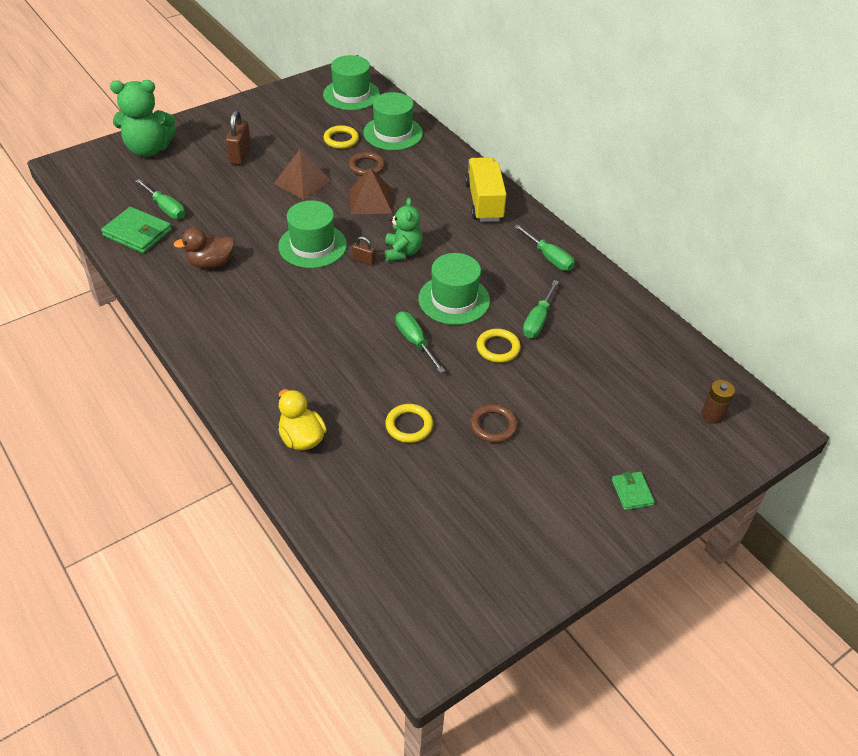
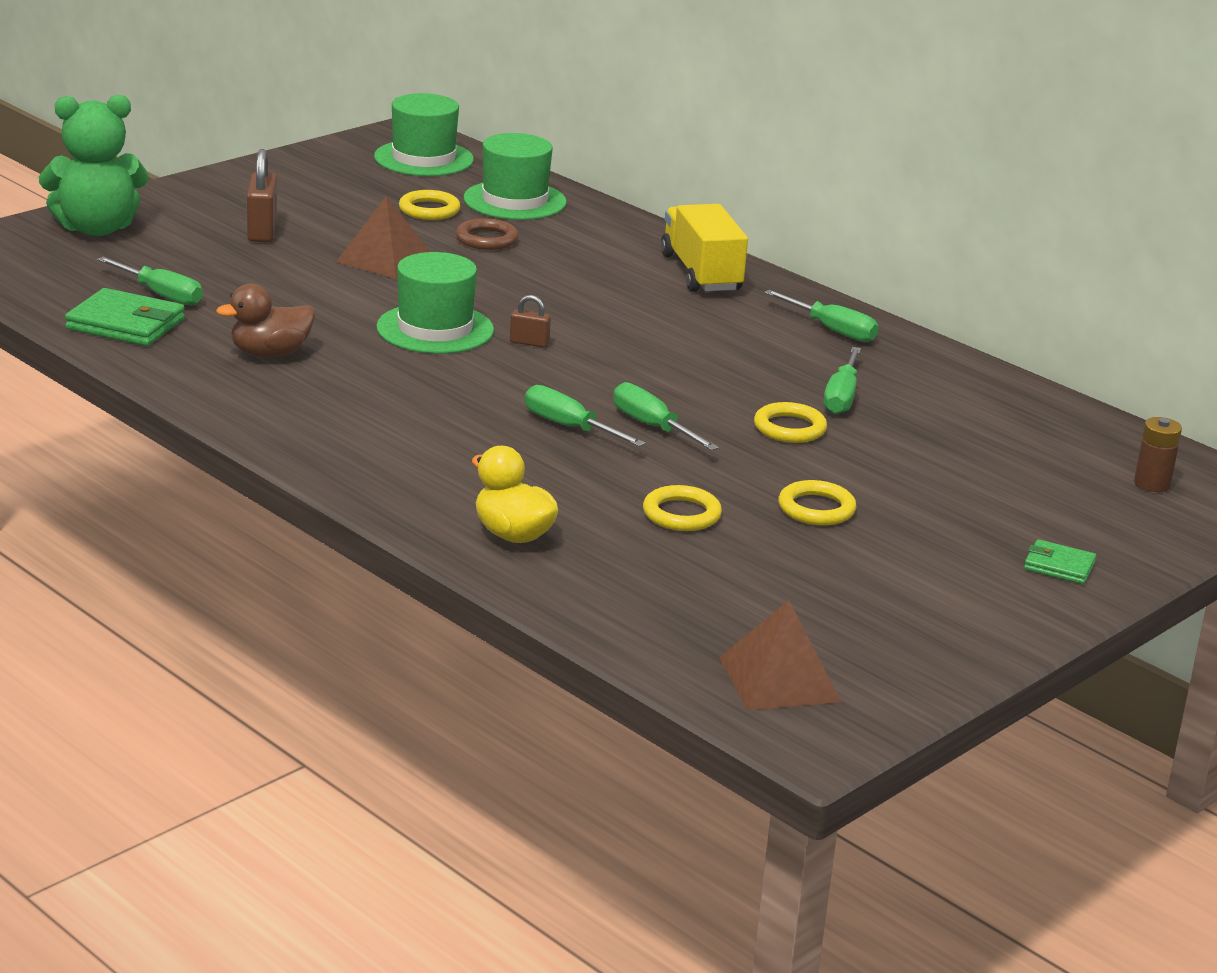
camera: 10 degrees left, 20 degrees down
brown pyramid [350,168,393,214] -> brown pyramid moved to [719,600,841,711]
green teddy bear [385,198,423,262] -> none
green hat [418,253,490,325] -> none
brown ring [470,404,518,443] -> yellow ring [778,480,856,525]
green wallet [612,471,655,510] -> green wallet turned 45 degrees counterclockwise [1024,539,1096,584]
none -> green screwdriver [525,385,645,447]

